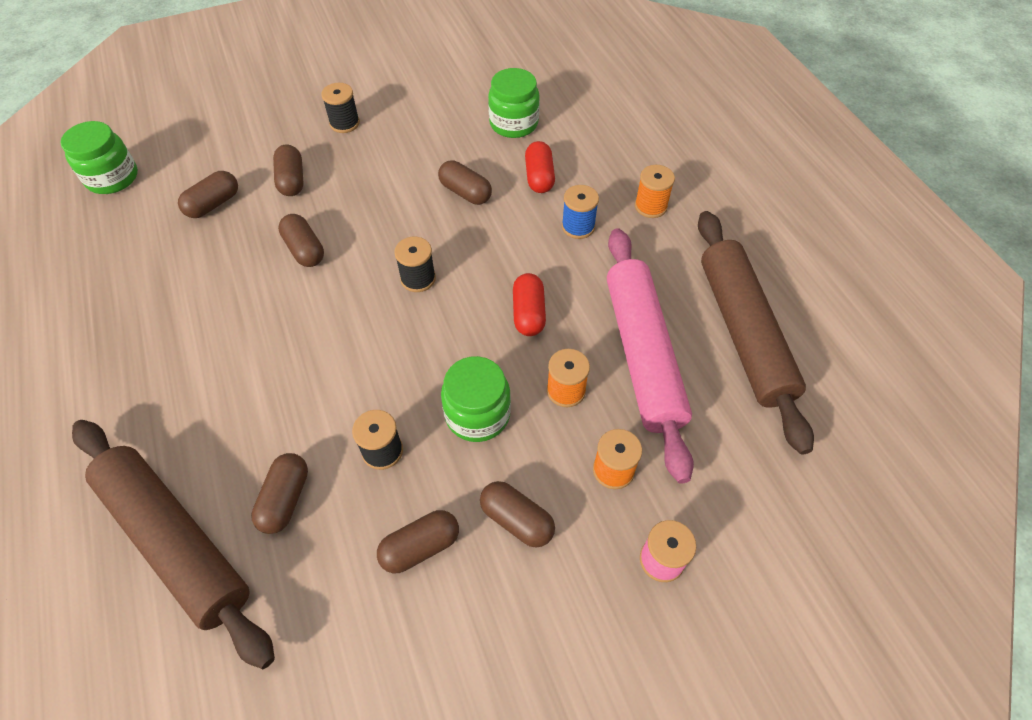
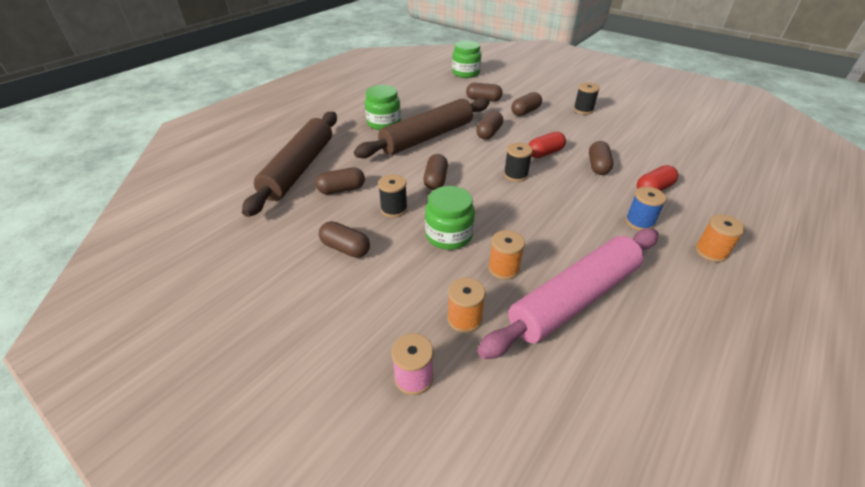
camera: 60 degrees right, 15 degrees down
brown capsule [480,481,555,548] -> brown capsule moved to [423,154,448,190]
green jar [488,68,540,138] -> green jar moved to [365,85,401,130]
red capsule [513,273,546,336] -> red capsule moved to [528,132,566,158]
brown rolling pin [698,211,814,455] -> brown rolling pin moved to [354,98,489,158]

